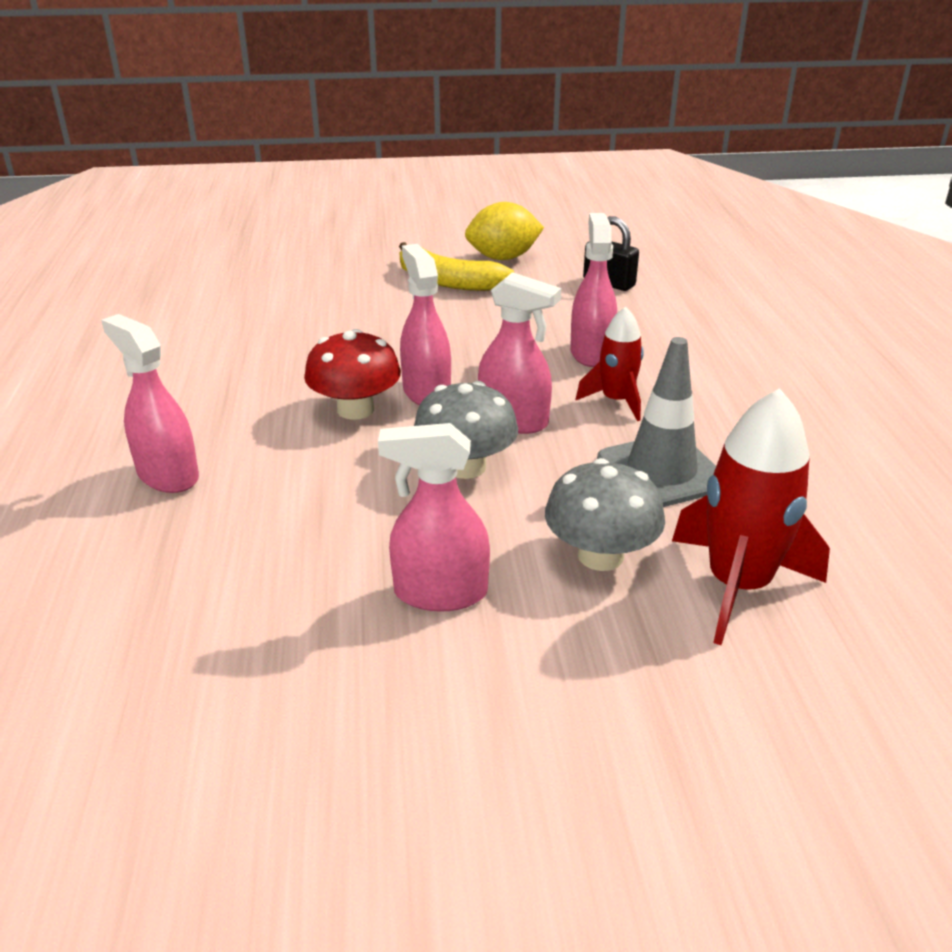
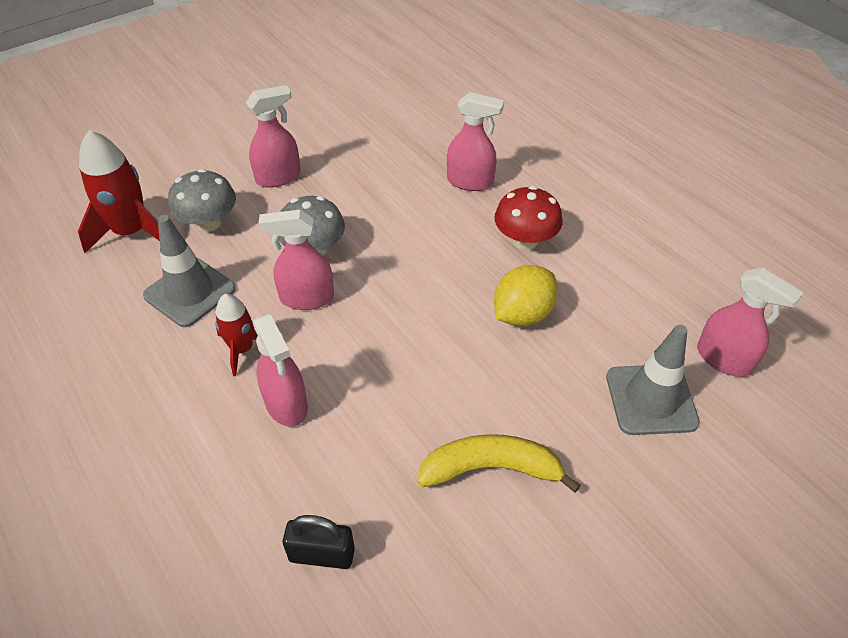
camera: 150 degrees right, 15 degrees up
red mushroom [304,329,401,420] -> red mushroom moved to [494,186,562,250]
pink spray bottle [400,244,451,405] -> pink spray bottle moved to [697,268,803,377]
yellow lemon [465,202,544,260] -> yellow lemon moved to [494,265,558,326]
none -> grey traffic cone [606,325,700,435]

